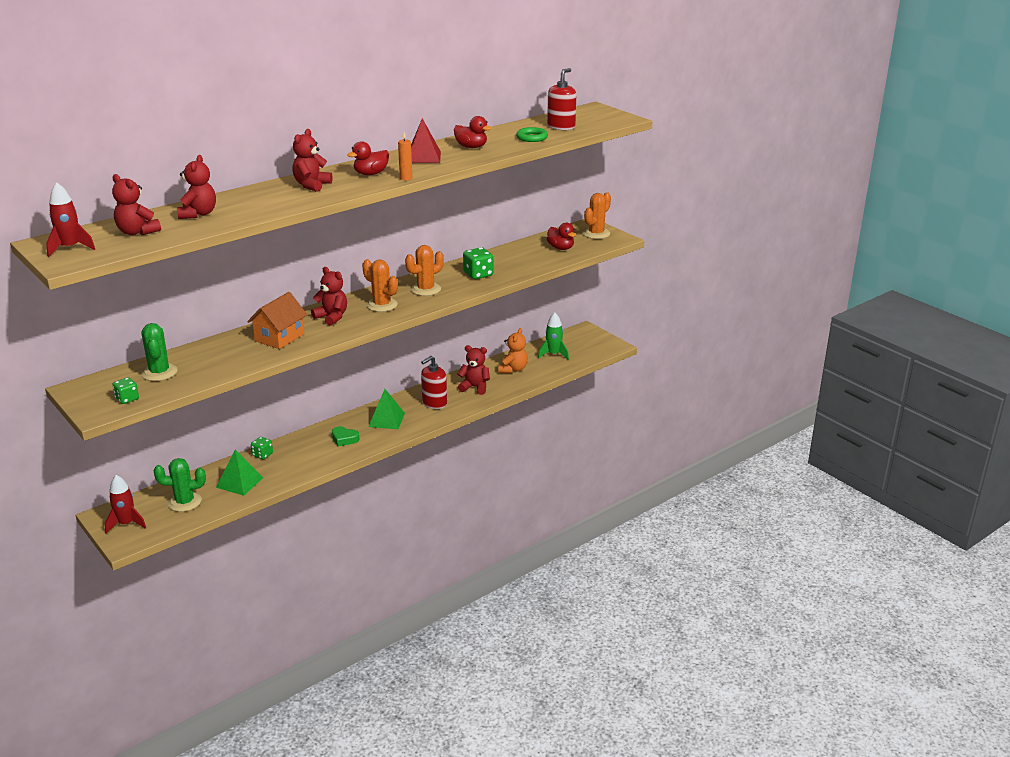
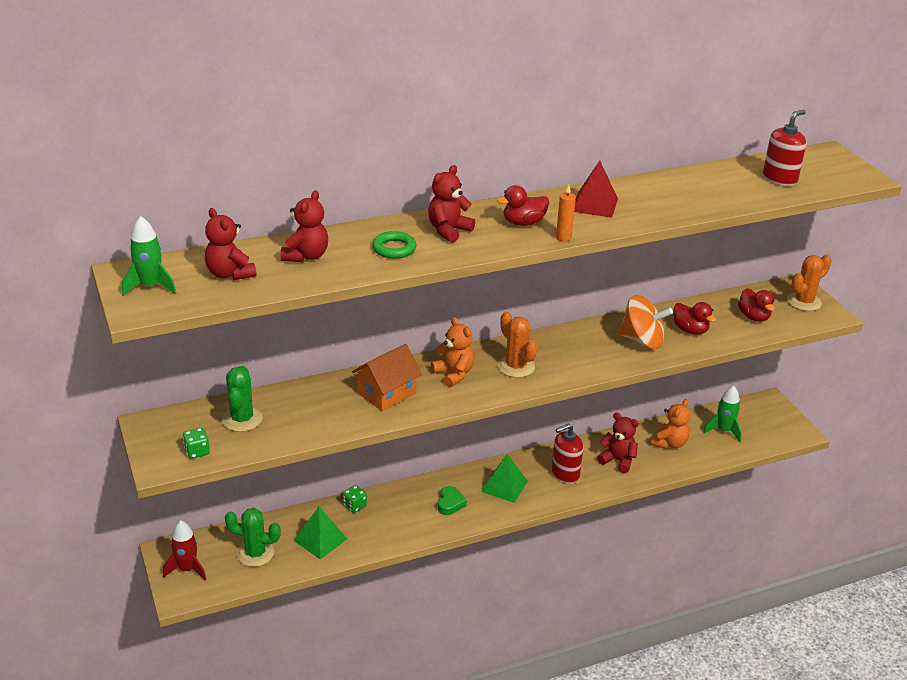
camera: 15 degrees right, 5 degrees up
red rocket [46,182,95,257] -> green rocket [122,216,176,296]
red teddy bear [311,267,347,326] -> orange teddy bear [431,317,474,387]
green heart [332,426,359,446] -> green heart turned 120 degrees counterclockwise [438,486,467,515]
orange cactus [405,245,444,296] -> none
red duck [454,116,492,148] -> red duck moved to [673,302,717,335]
green dice [463,247,493,279] -> orange spinning top [619,295,673,349]
green ring [516,127,548,142] -> green ring moved to [372,231,416,259]

